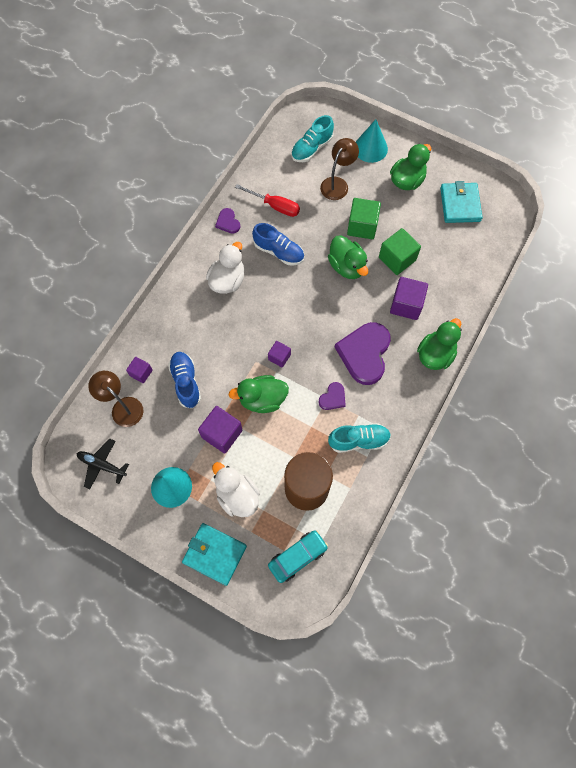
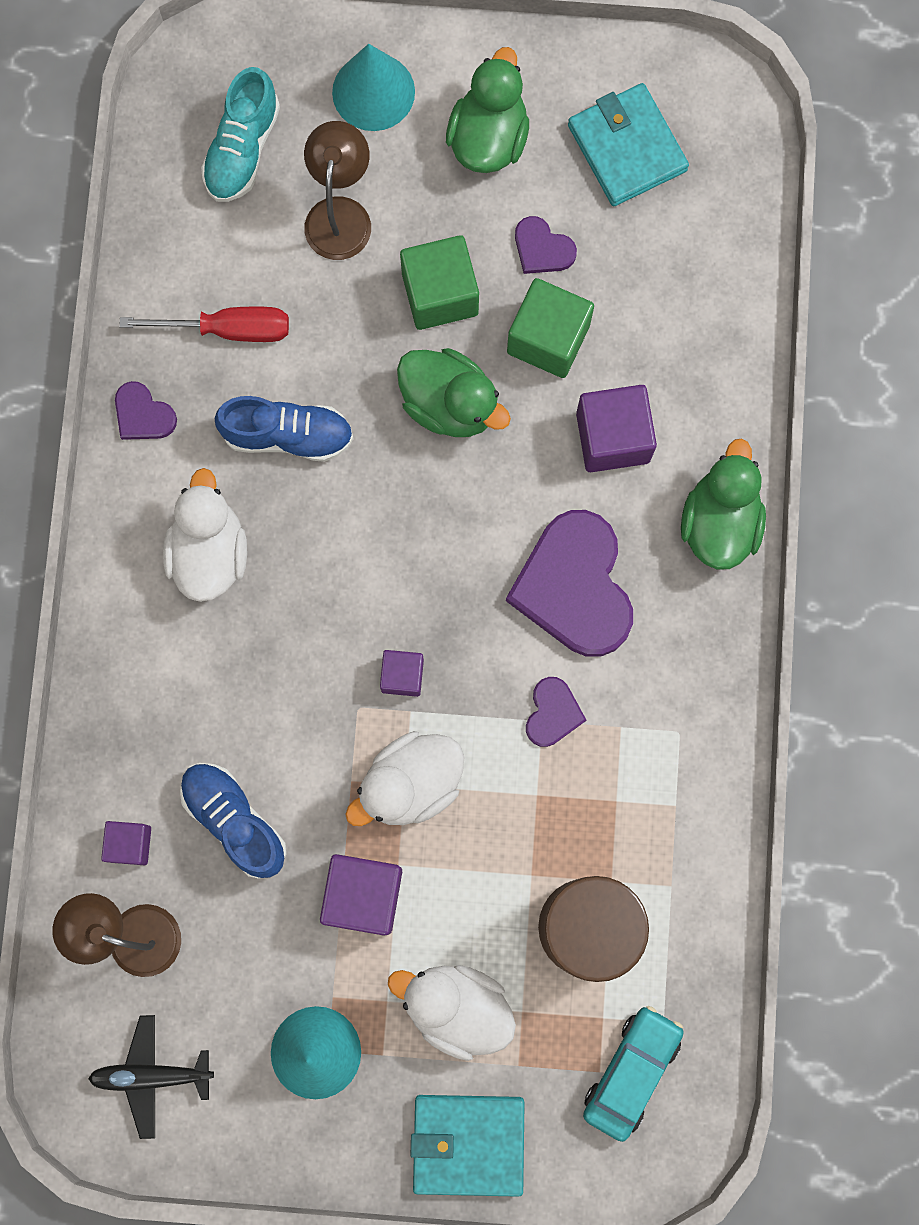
camera: 25 degrees left, 10 degrees up
green duck [229,375,289,413] -> white duck [345,731,464,826]
turquoise shoe [328,423,391,453] -> none
none -> purple heart [515,216,577,274]

